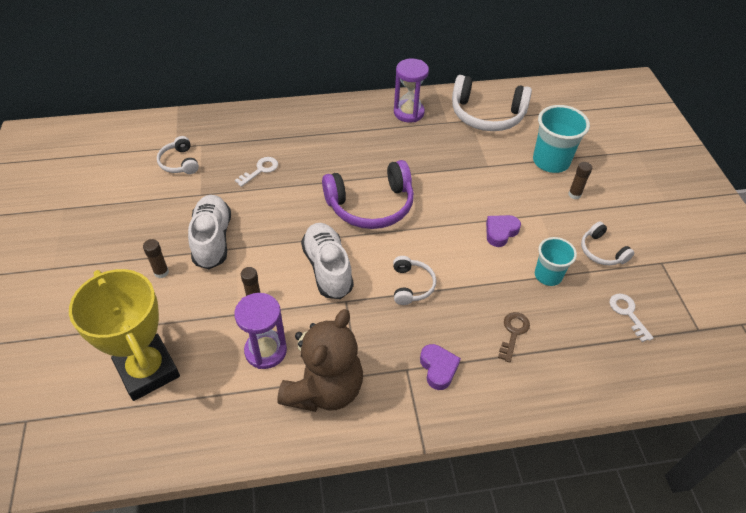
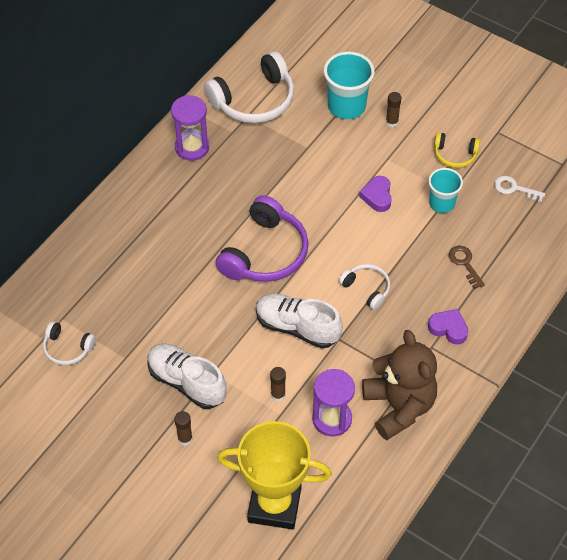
camera: 45 degrees left, 5 degrees up
white key [235,157,278,187] -> none
white headphones [581,222,634,265] -> yellow headphones [434,132,480,168]

